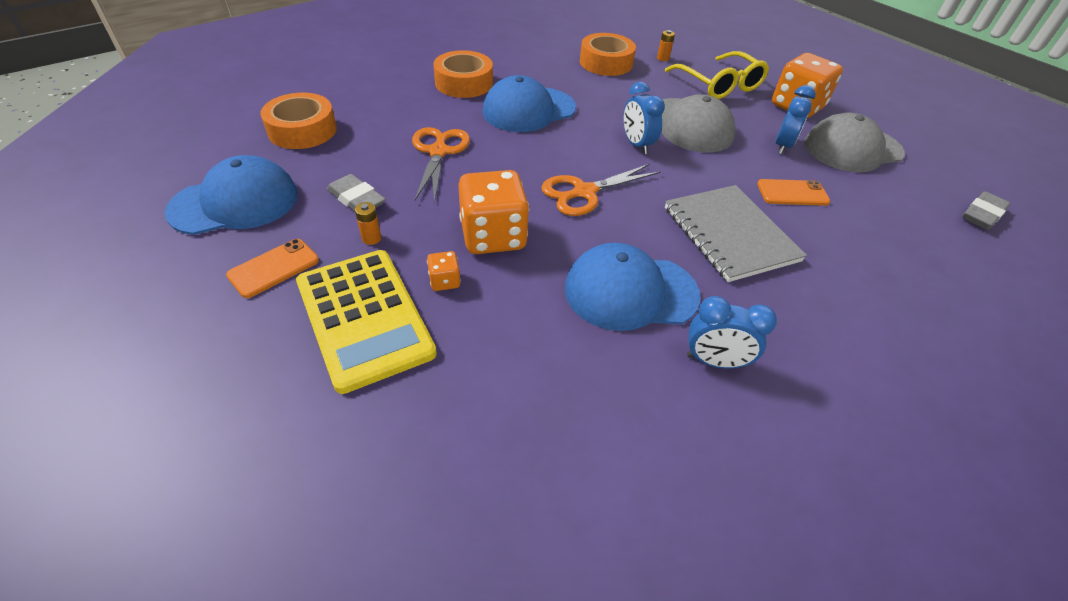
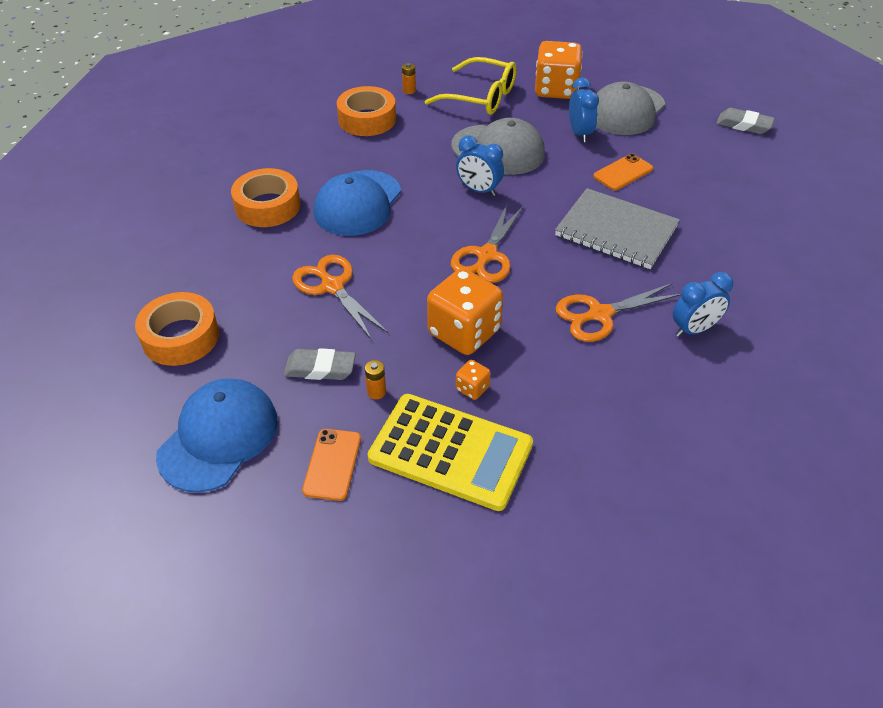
camera: 35 degrees left, 0 degrees up
blue cap [564,243,701,331] -> orange scissors [556,283,682,342]
grey eraser [962,191,1011,230] -> grey eraser turned 75 degrees counterclockwise [716,108,775,134]

